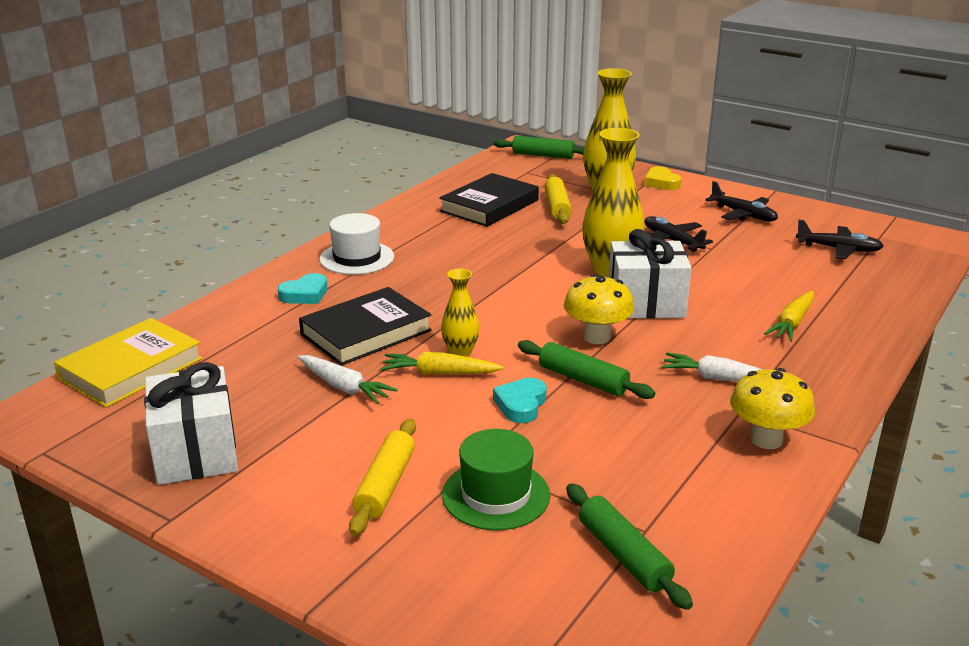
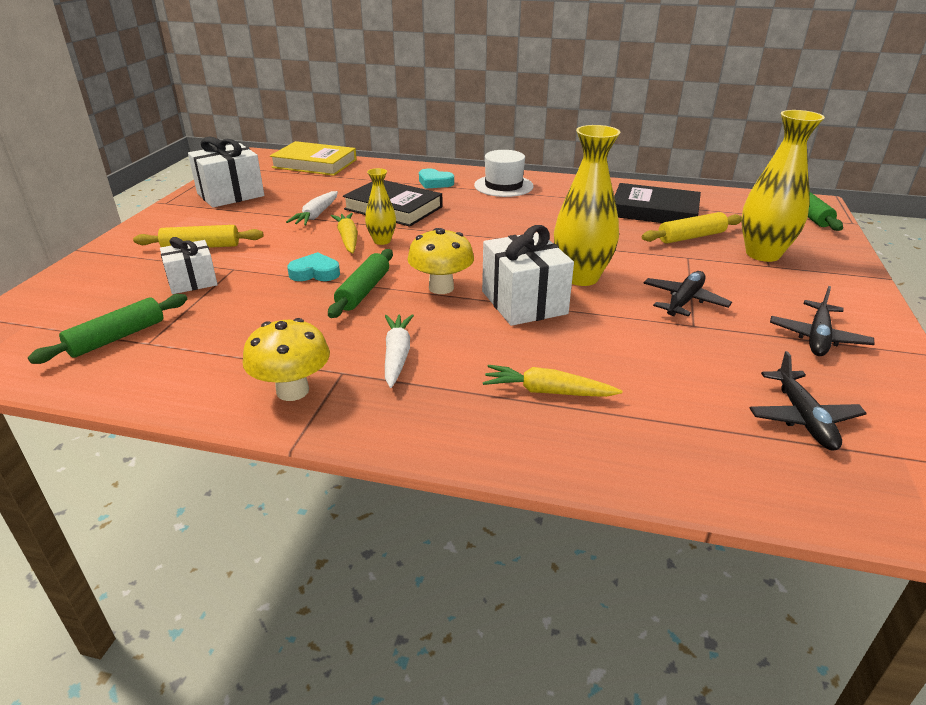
camera: 70 degrees right, 5 degrees up
green hat [442,429,550,530] -> white gift [160,237,218,294]
yellow heart [644,166,682,190] -> none

